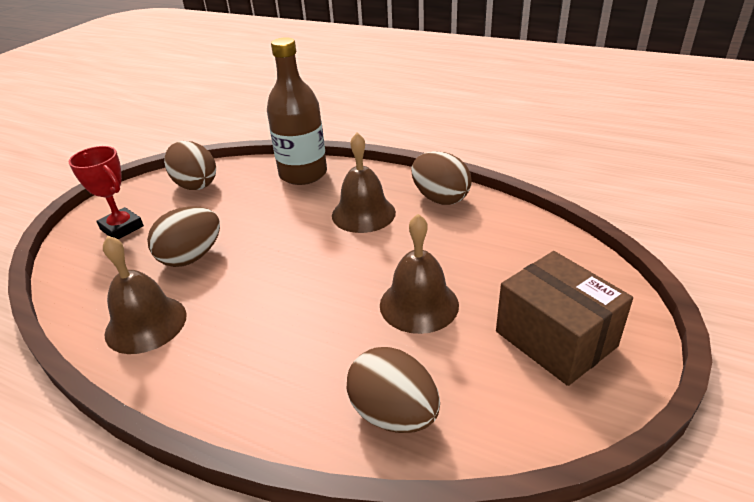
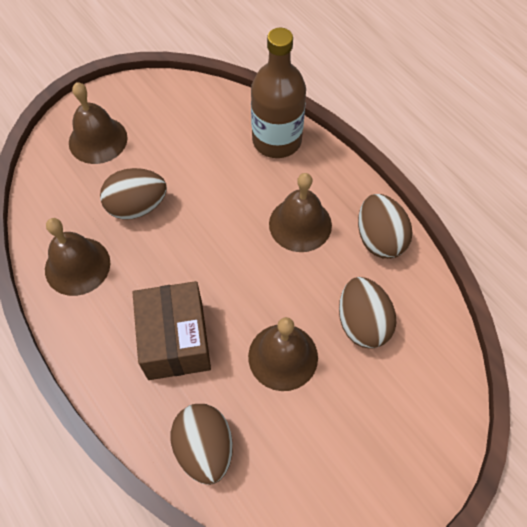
camera: 25 degrees right, 25 degrees up
red trophy [69,146,144,239] -> brown bell [69,82,128,164]
brown egg [164,141,216,190] -> brown egg moved to [339,277,397,349]
brown box [496,251,633,386] -> brown box moved to [132,281,211,380]

